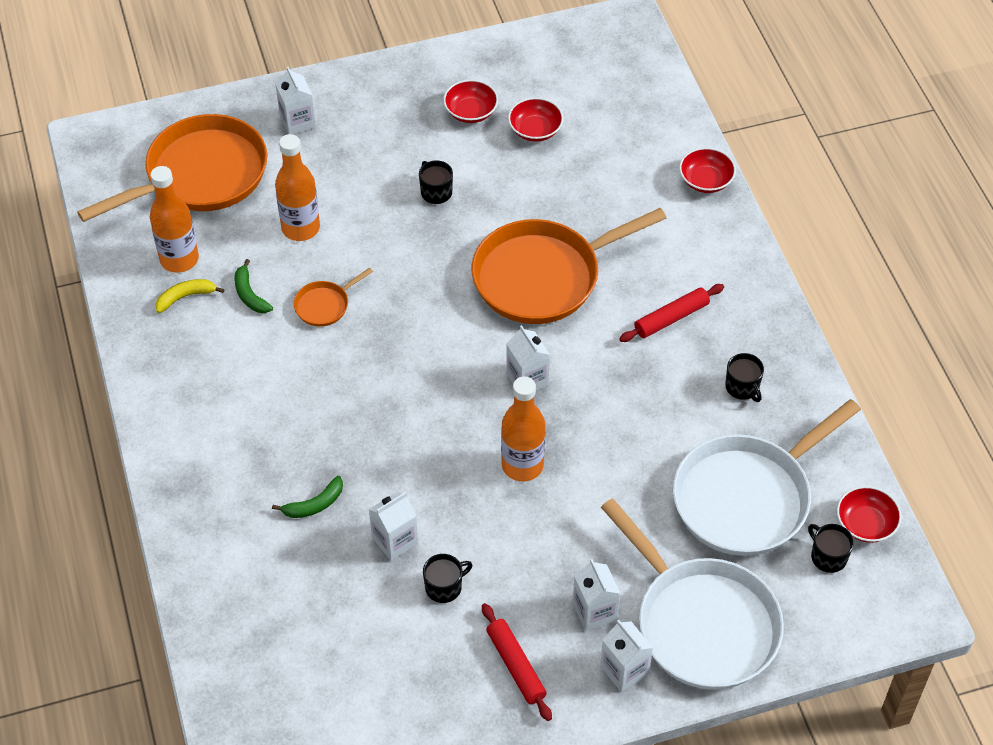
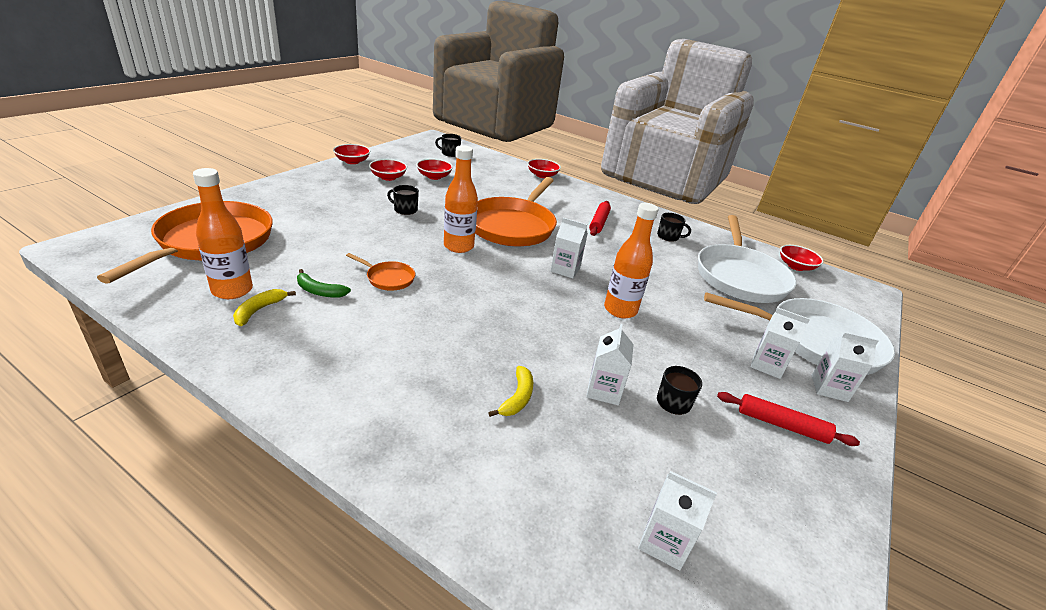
camera: 45 degrees left, 20 degrees down
green banana [272,476,343,518] -> yellow banana [488,366,533,417]
white carton [275,67,316,134] -> white carton moved to [638,471,717,571]
orange bottle [275,134,320,241] -> orange bottle moved to [444,145,478,253]
orange pan [294,268,373,327] -> orange pan turned 75 degrees counterclockwise [346,253,415,291]
black mug [808,524,854,573] -> black mug moved to [435,134,461,157]
none -> red bowl [333,144,370,164]

